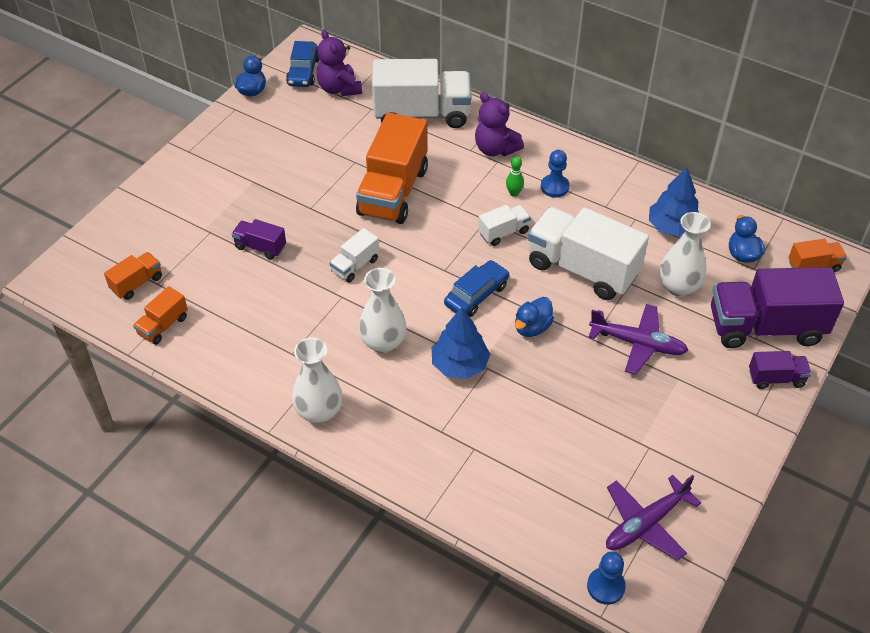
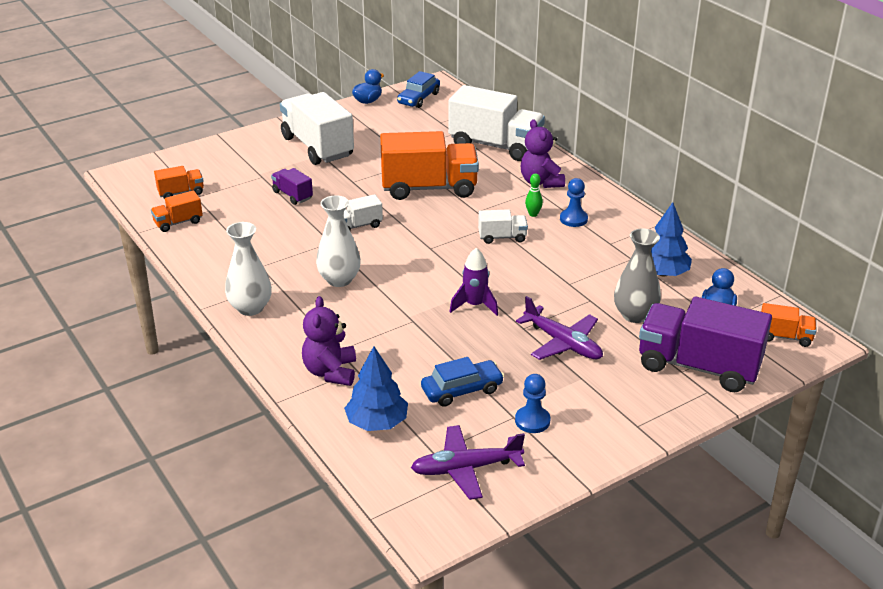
camera: 25 degrees right, 15 degrees down
purple teddy bear [317,30,362,96] -> purple teddy bear moved to [302,296,356,386]
orange truck [356,113,428,224] -> orange truck turned 135 degrees counterclockwise [380,131,479,200]
blue tree [432,307,490,379] -> blue tree moved to [344,346,408,431]
blue car [444,260,509,317] -> blue car moved to [421,357,504,407]
blue duck [515,297,554,337] -> purple rocket [450,248,498,316]
white truck [528,207,649,300] -> white truck moved to [280,92,354,165]
blue pawn [587,551,626,605] -> blue pawn moved to [515,374,550,433]
white vase [659,212,711,296] -> grey vase [614,228,661,323]
purple truck [749,351,811,389] -> none

